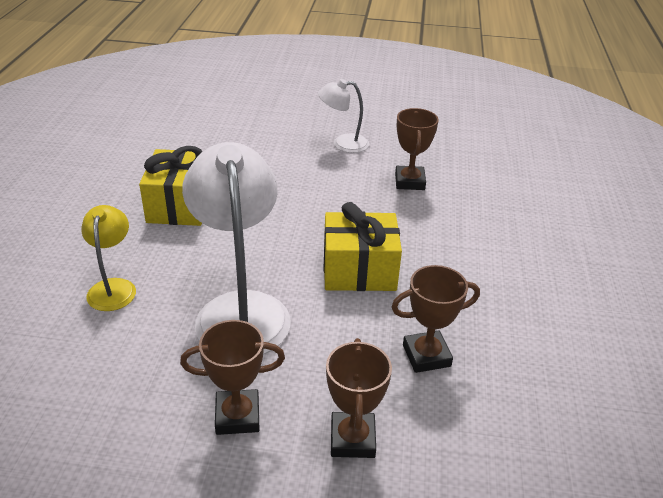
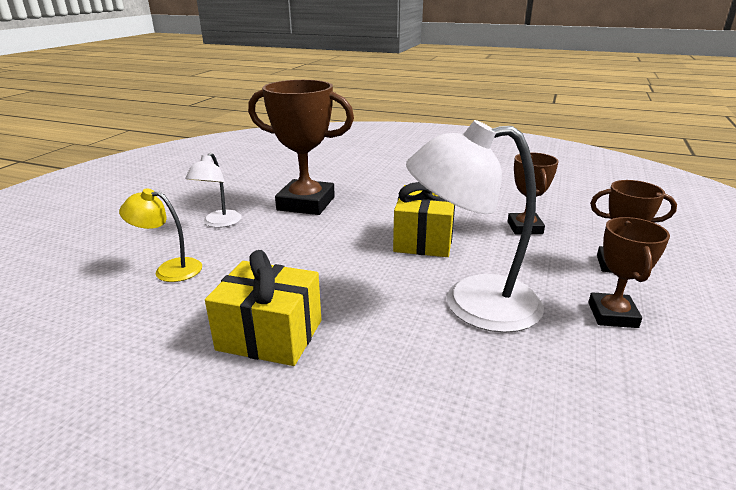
camera: 75 degrees left, 10 degrees down
yellow lamp [81,205,136,311] -> yellow lamp moved to [119,188,202,282]
brown trophy [395,108,439,190] -> brown trophy [248,80,354,215], size x1.76

